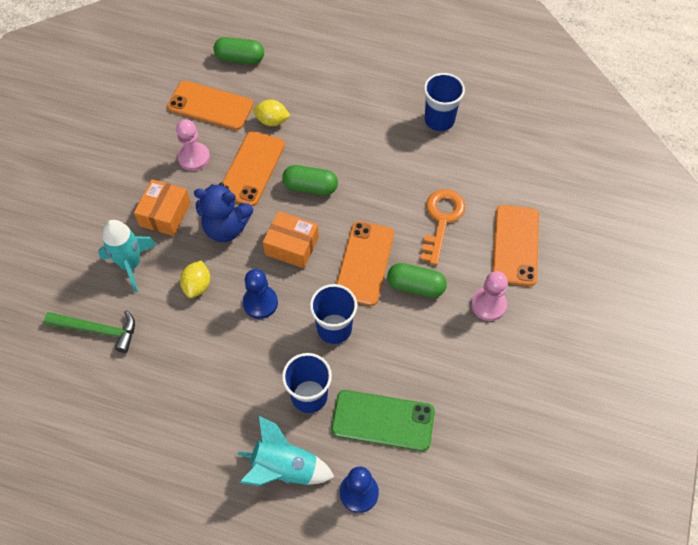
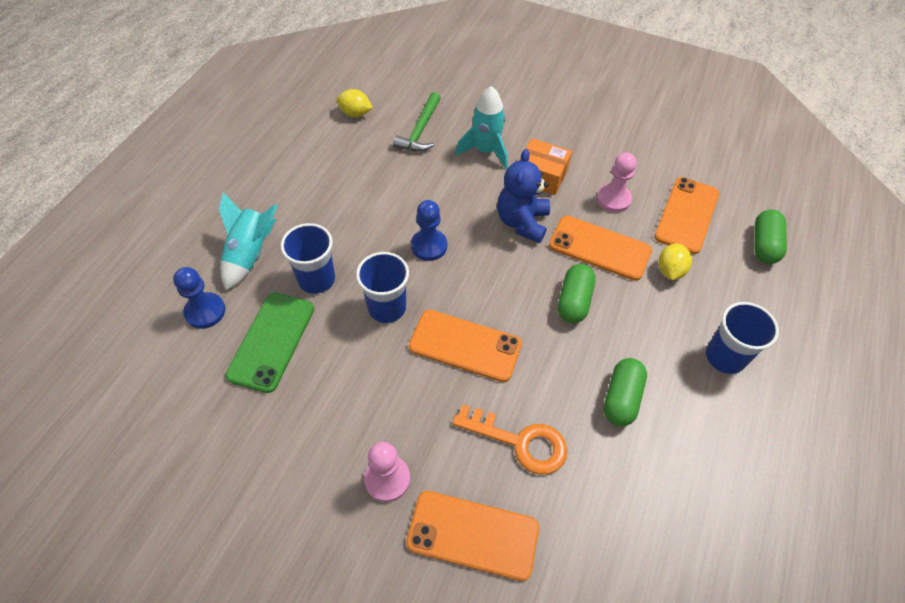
camera: 95 degrees right, 5 degrees down
yellow lemon [180,260,210,298] -> yellow lemon moved to [336,89,373,117]
orange box [263,211,319,268] -> none
green capsule [387,263,447,298] -> green capsule moved to [604,358,647,426]
blue cup [424,73,465,131] -> blue cup moved to [706,302,779,374]

